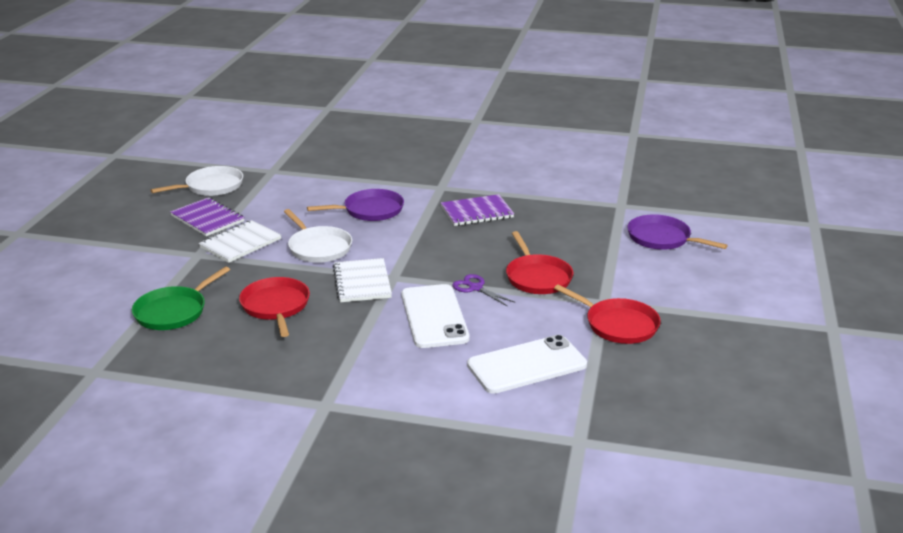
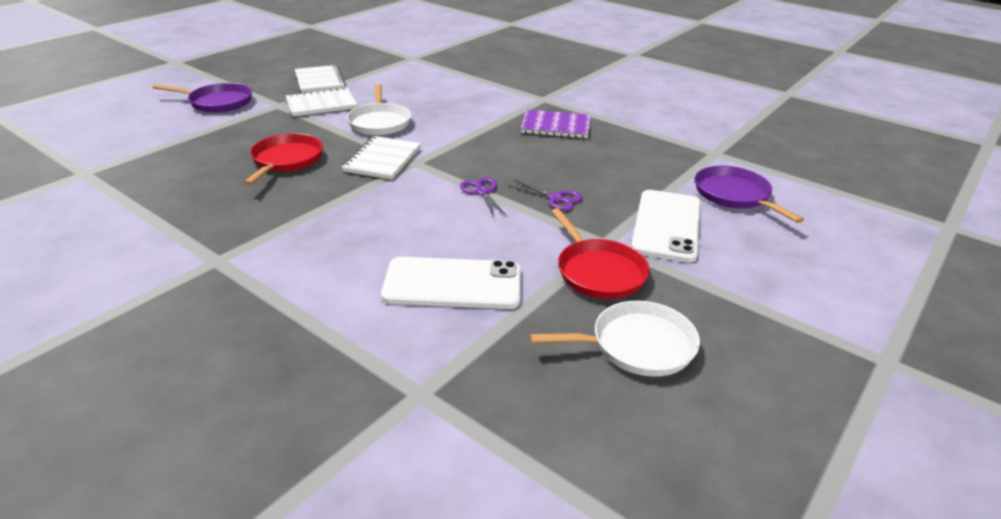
camera: 25 degrees right, 5 degrees up
green pan [132,267,230,330] -> none
white pan [151,166,243,196] -> white pan moved to [530,301,700,377]
purple notebook [170,197,245,236] -> white notebook [295,65,346,93]
purple pan [307,189,404,221] -> purple pan moved to [152,83,252,113]
white phone [401,284,470,348] -> white phone moved to [631,190,701,262]
red pan [506,231,574,294] -> purple scissors [508,179,583,211]

